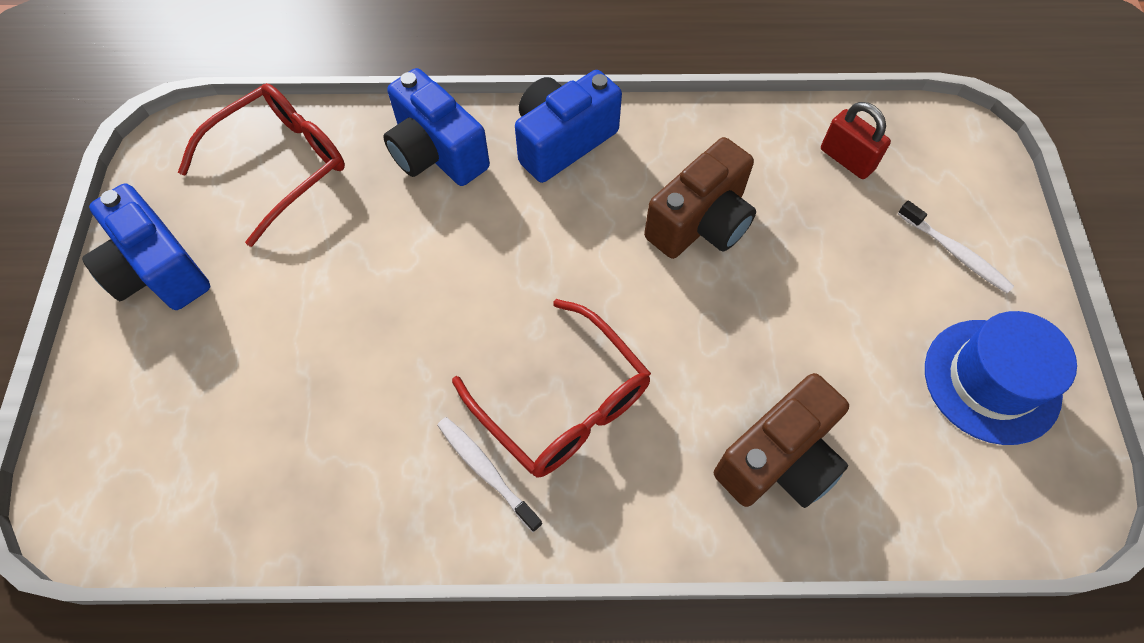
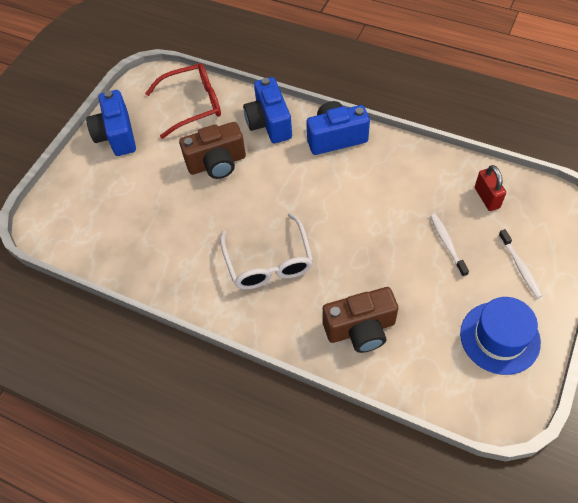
camera: 30 degrees right, 5 degrees down
white toothbrush [437,417,543,532] -> white toothbrush moved to [430,214,469,277]
red glasses [452,299,651,477] -> white glasses [220,213,313,290]
brown camera [644,137,756,259] -> brown camera moved to [179,122,246,179]

